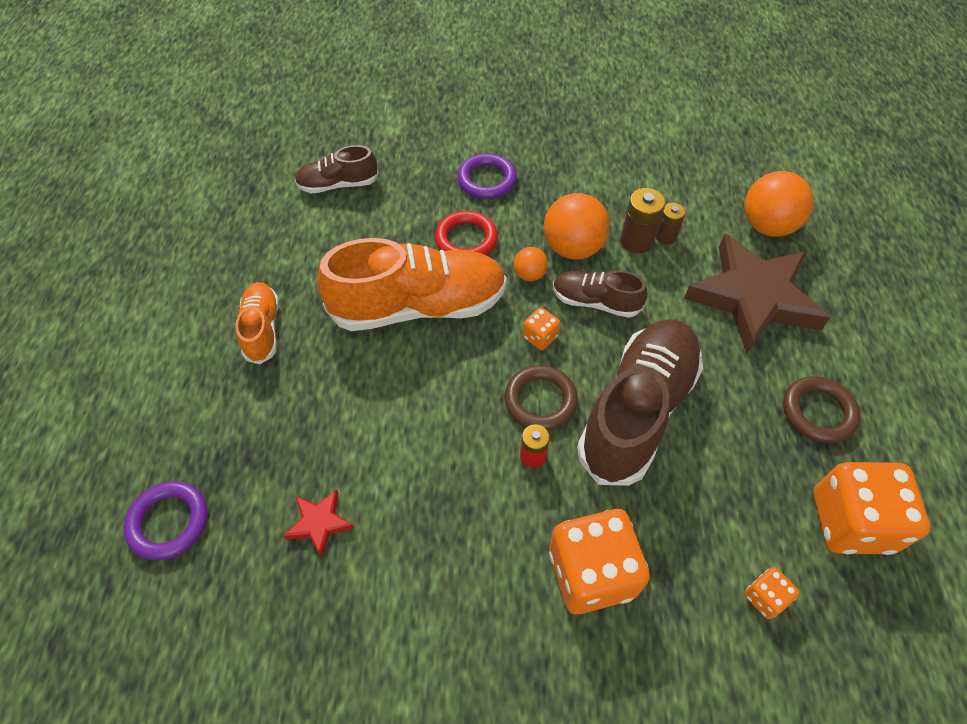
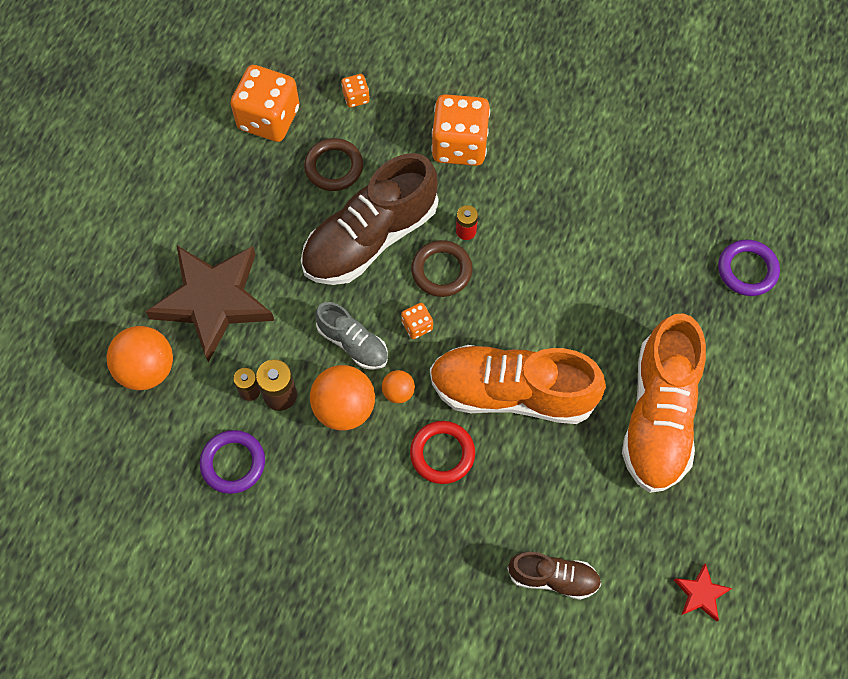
camera: 160 degrees left, 10 degrees up
orange shoe [235,282,279,364] -> orange shoe [622,313,706,493], size x1.94
red star [284,490,354,558] -> red star moved to [674,563,733,622]
purple ring [457,153,517,199] -> purple ring moved to [200,430,265,494]
brown shoe [553,270,647,318] -> grey shoe [315,302,388,370]
brown ring [783,376,860,443] -> brown ring moved to [304,138,363,191]

